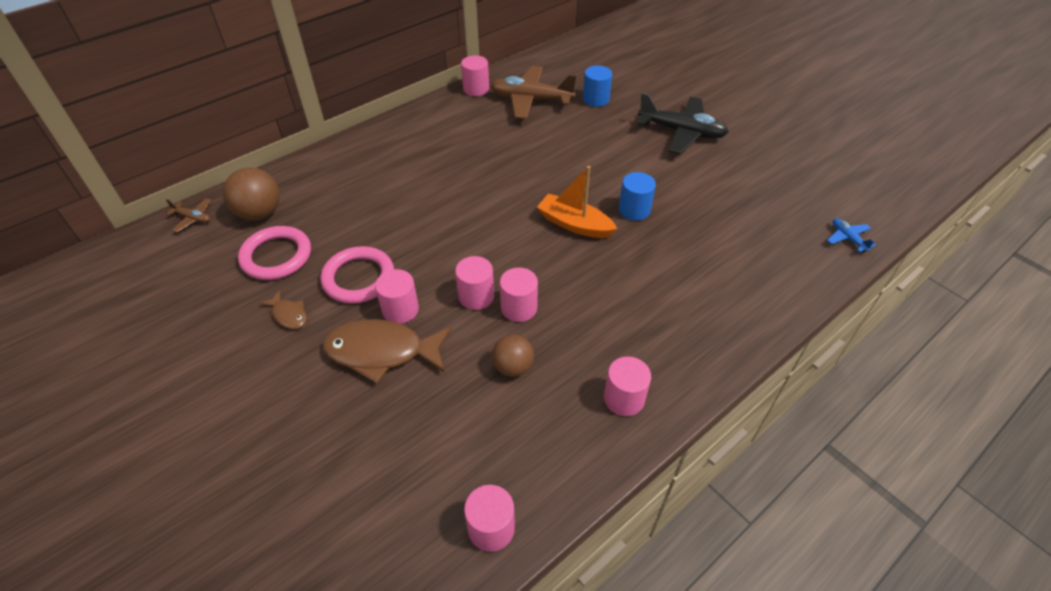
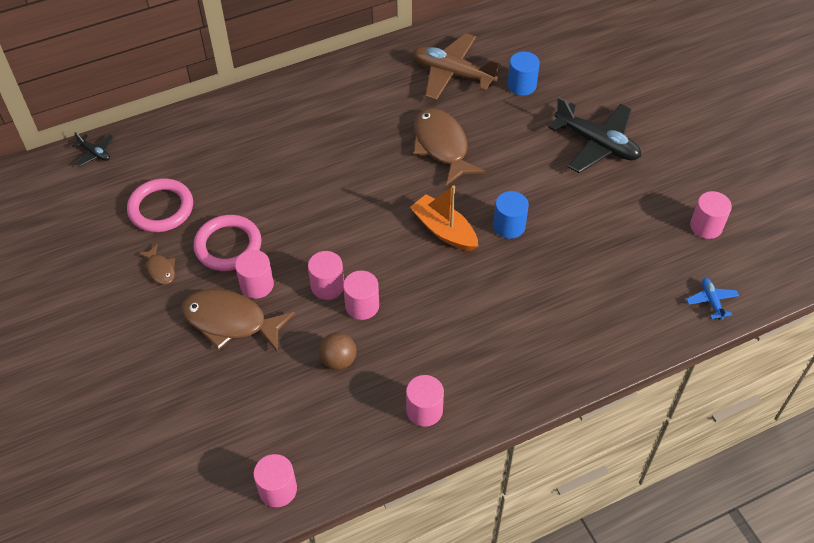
camera: 15 degrees right, 5 degrees up
brown plane [165,198,211,232] -> black plane [72,132,114,167]
brown ball [223,167,280,220] -> none
pink cylinder [461,55,489,96] -> pink cylinder moved to [690,191,732,239]
none -> brown fish [413,108,485,186]

